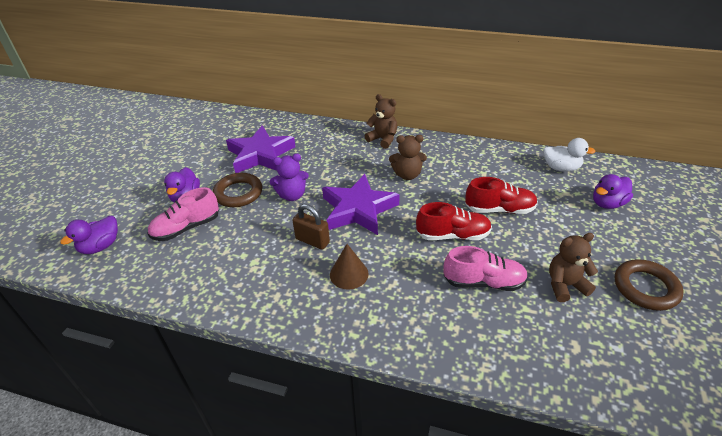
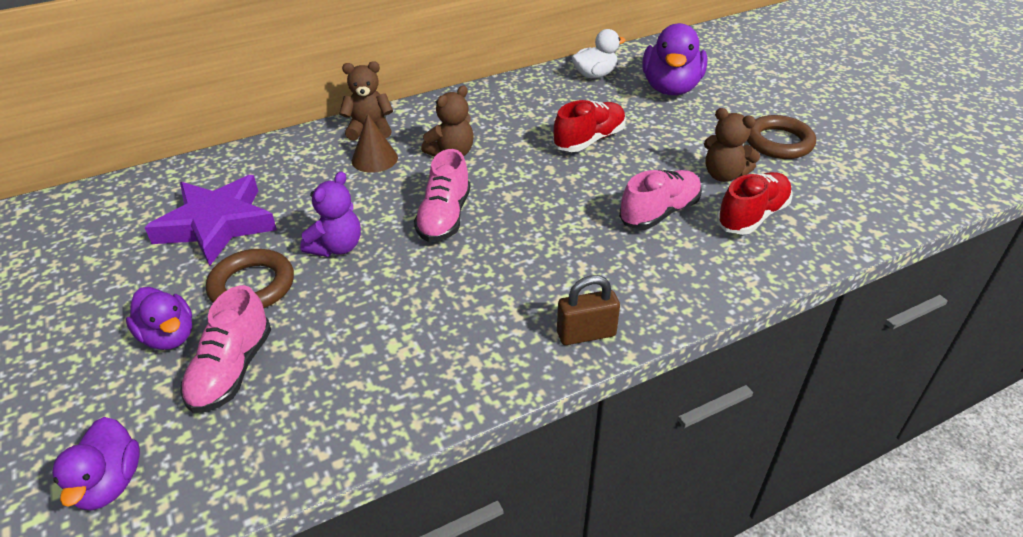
camera: 45 degrees left, 0 degrees up
brown padlock [292,204,330,250] -> brown padlock moved to [557,275,620,345]
purple star [322,174,400,235] -> pink shoe [414,149,470,242]
brown cone [330,244,369,290] -> brown cone moved to [352,114,398,173]
red shoe [416,202,492,240] -> red shoe moved to [716,172,793,235]
brown teddy bear [549,233,598,302] -> brown teddy bear turned 90 degrees counterclockwise [704,108,760,182]
purple duck [593,174,633,209] -> purple duck [643,23,707,95], size x1.62

